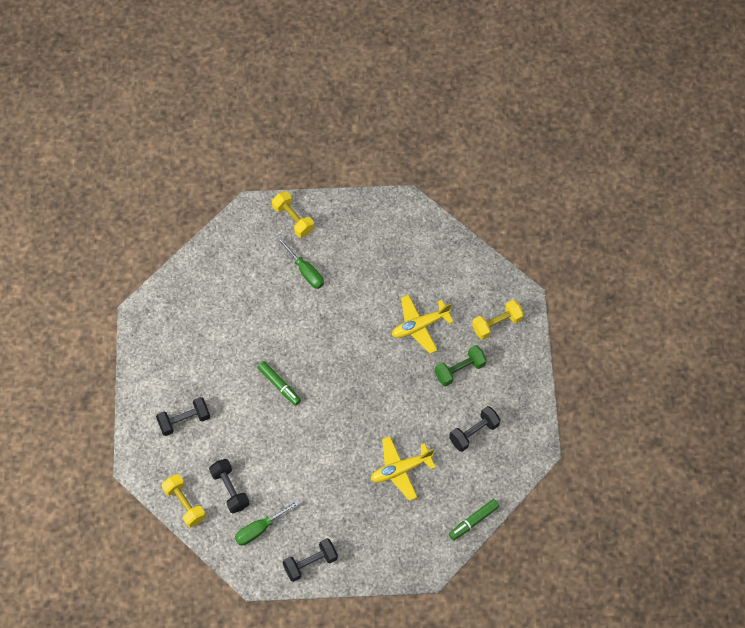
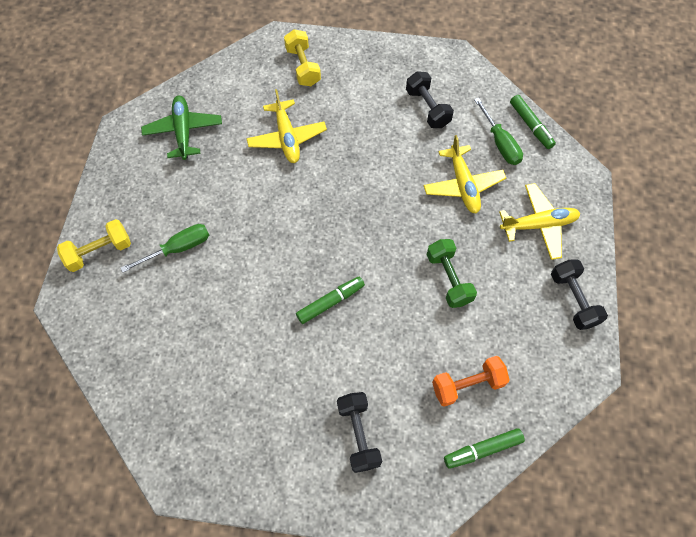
camera: 80 degrees left, 0 degrees up
yellow dumbbell [162,474,206,528] -> green marker [444,428,525,469]
black dumbbell [209,459,249,513] -> orange dumbbell [432,356,510,407]
green screwdriver [235,499,301,545] -> green screwdriver moved to [474,98,523,165]
green dumbbell [435,345,487,386] -> green dumbbell moved to [426,239,477,308]
none -> green plane [141,96,222,160]
none -> yellow plane [499,183,580,260]

